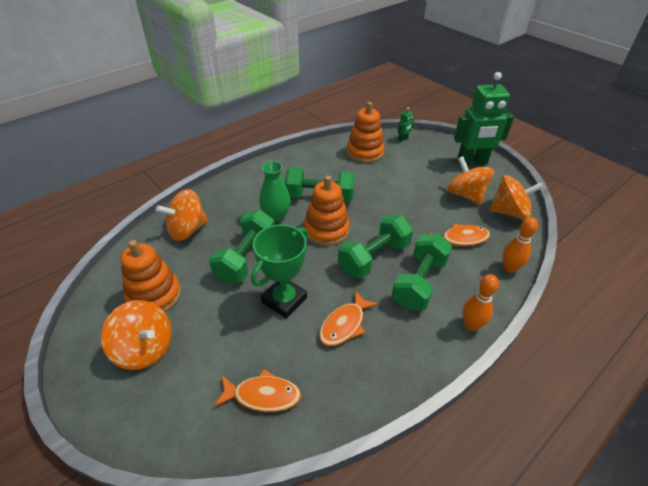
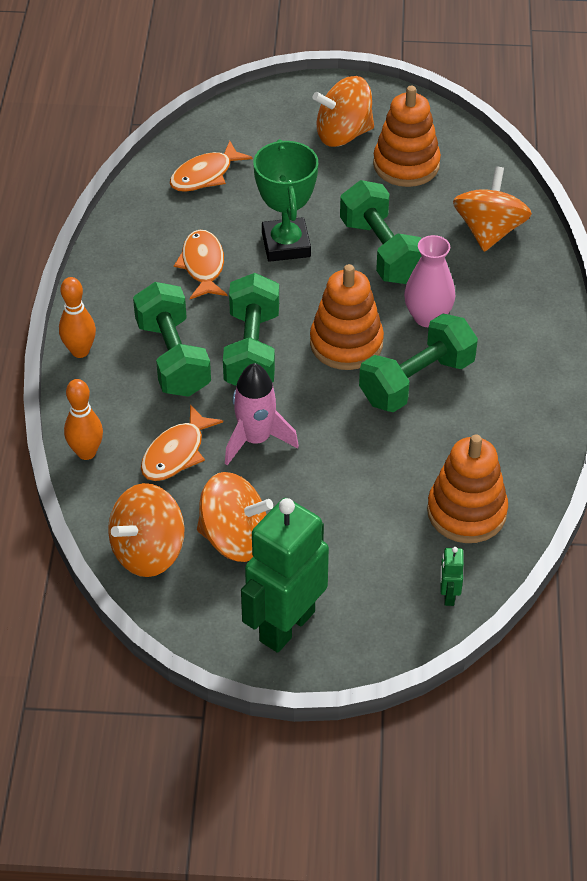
camera: 135 degrees right, 5 degrees up
green vase [259,161,291,221] -> pink vase [404,235,455,327]
none -> pink rocket [225,363,299,465]

